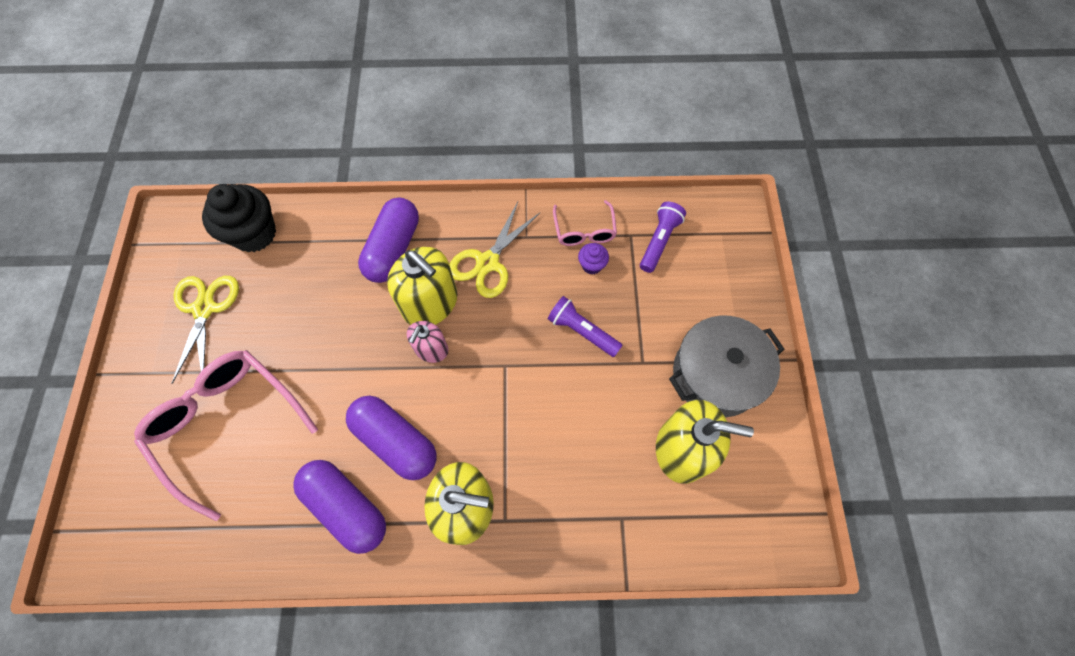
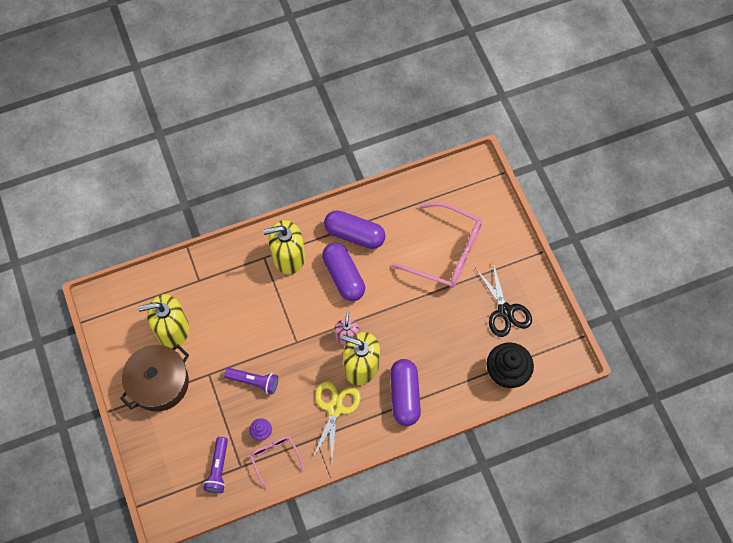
camera: 160 degrees right, 0 degrees up
yellow scissors [171,276,239,384] -> black scissors [475,263,532,337]
purple capsule [346,396,437,480] -> purple capsule turned 45 degrees clockwise [322,243,365,301]
grey pot [669,315,784,417] -> brown pot [120,344,189,412]

